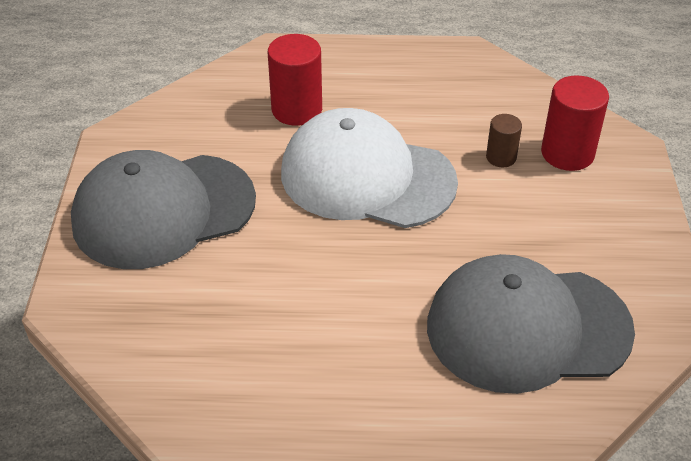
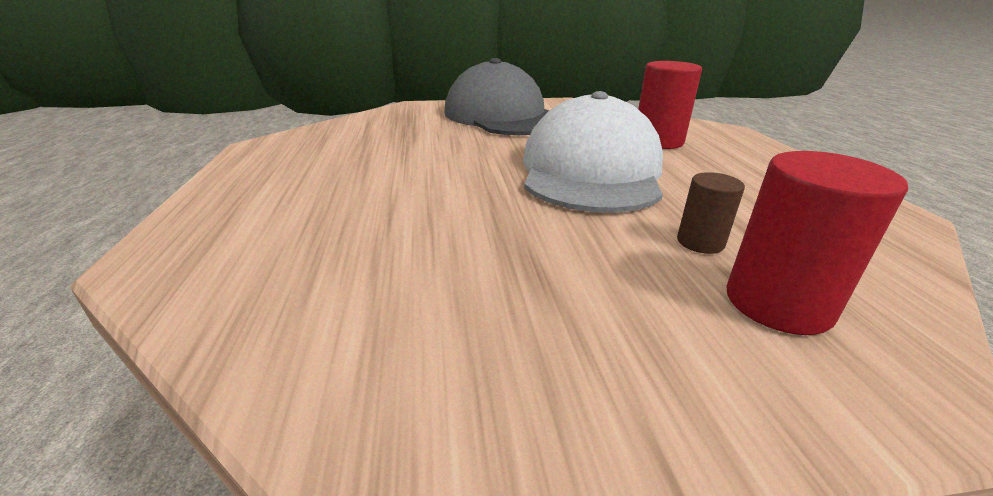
camera: 80 degrees right, 15 degrees down
grey cap [427,254,635,394] -> none

